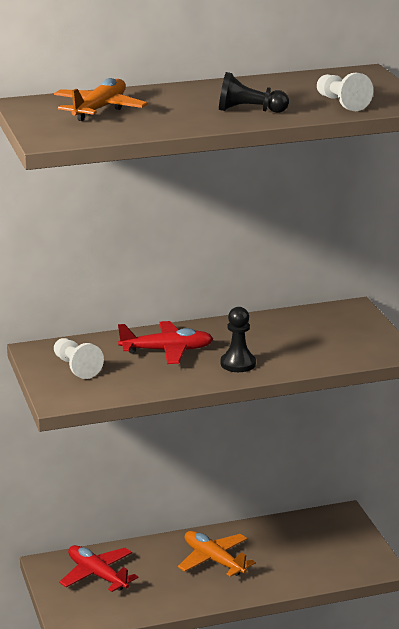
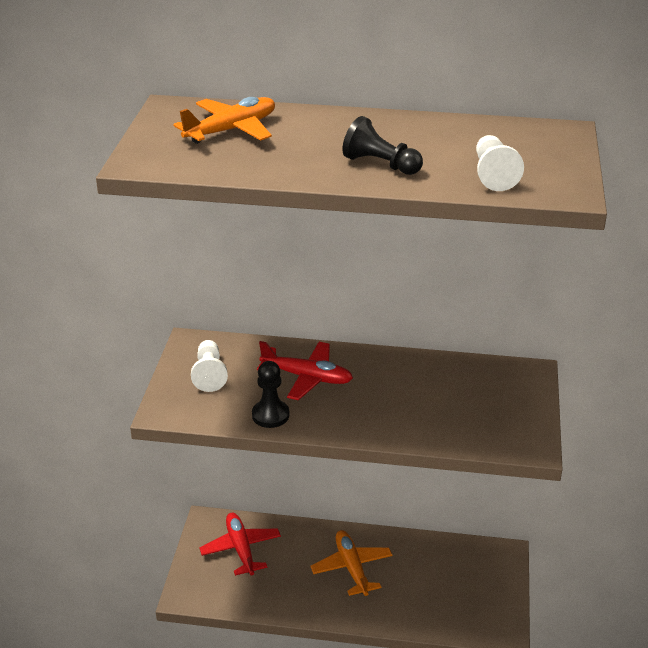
camera: 25 degrees right, 10 degrees up
black pawn [221,307,256,372] -> black pawn moved to [252,361,289,428]

